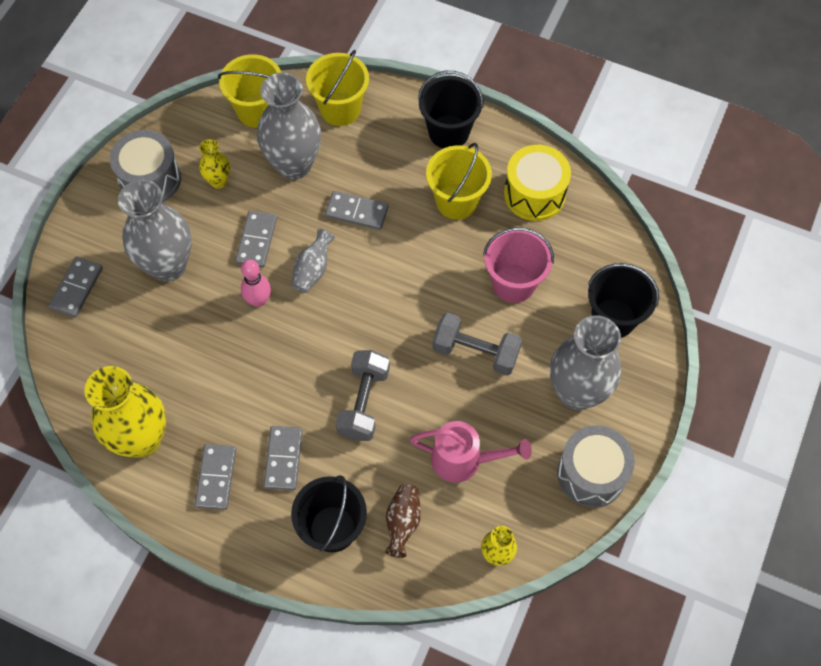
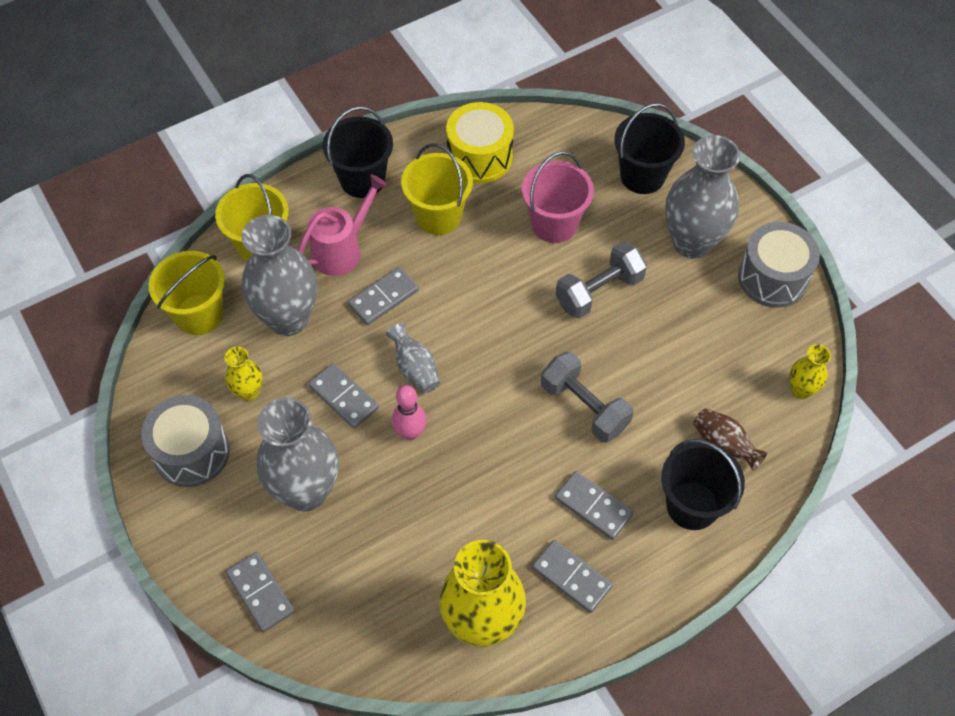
camera: 55 degrees left, 5 degrees down
pink watering can [410,421,532,483] -> pink watering can moved to [297,174,388,276]

